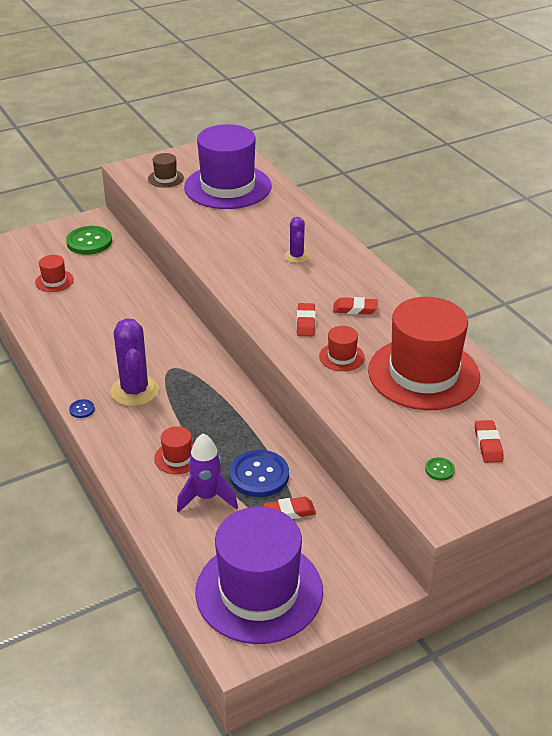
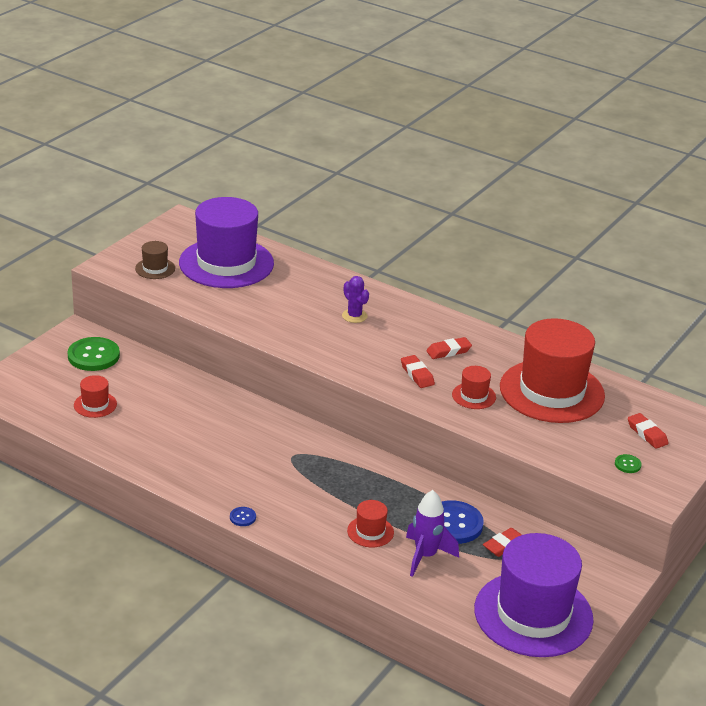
camera: 30 degrees left, 5 degrees down
purple cactus [111,318,159,406] -> none

